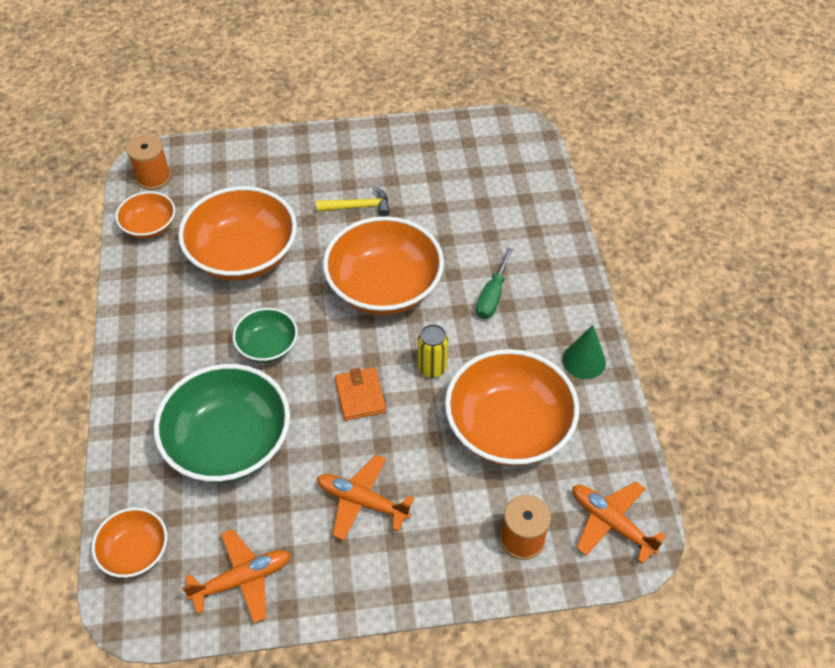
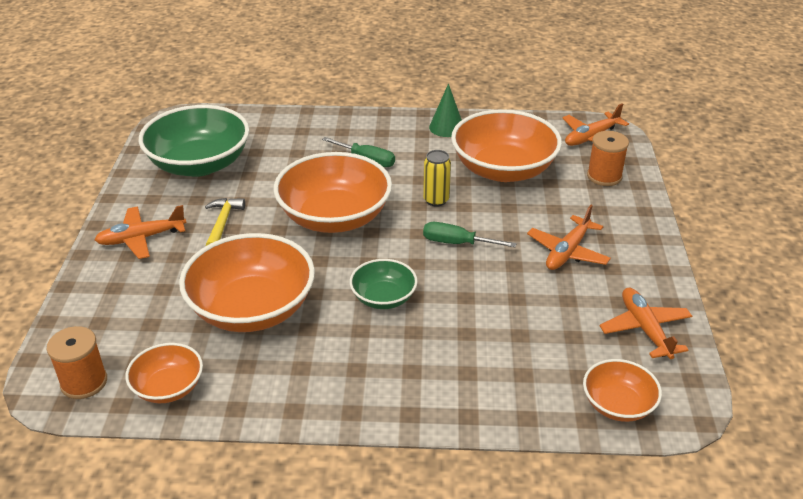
camera: 80 degrees left, 15 degrees down
green bowl [154,364,290,483] -> green bowl moved to [139,105,250,177]
orange wallet [335,367,386,421] -> green screwdriver [423,222,517,247]
none -> orange plane [94,205,186,259]

